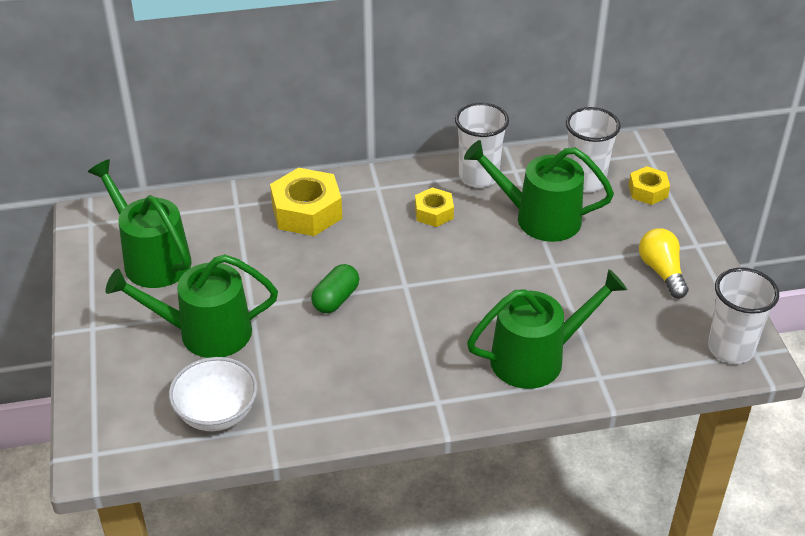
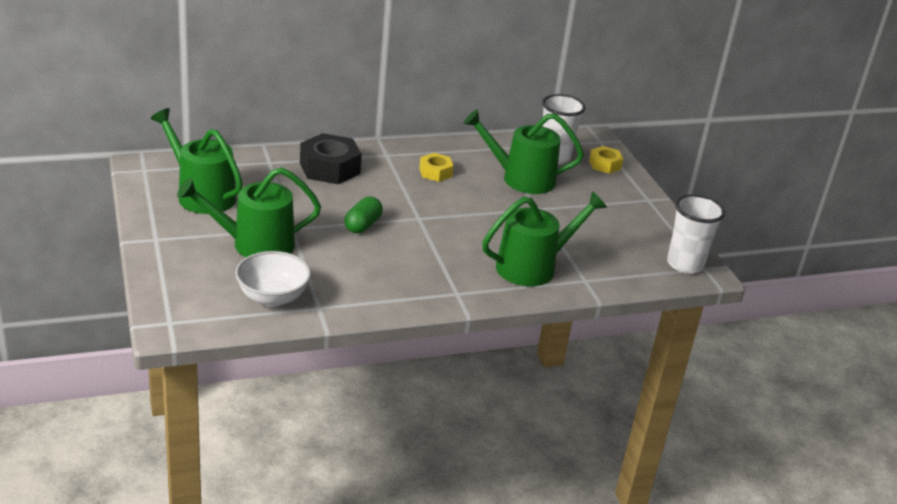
camera: 10 degrees left, 10 degrees down
yellow nut [270,168,342,236] -> black nut [300,133,362,184]
white cup [455,103,509,188] -> none
yellow light bulb [639,228,688,298] -> none

